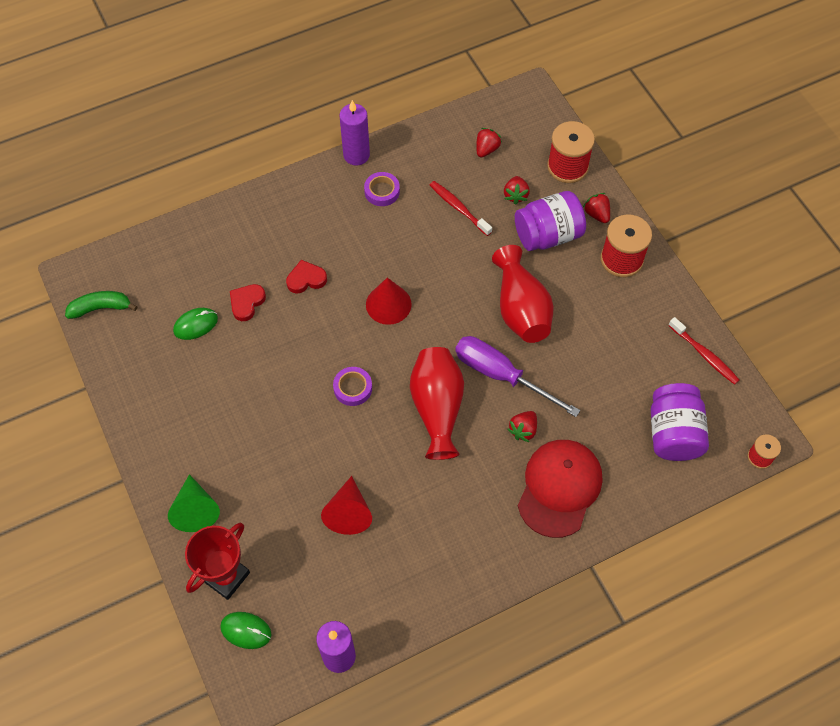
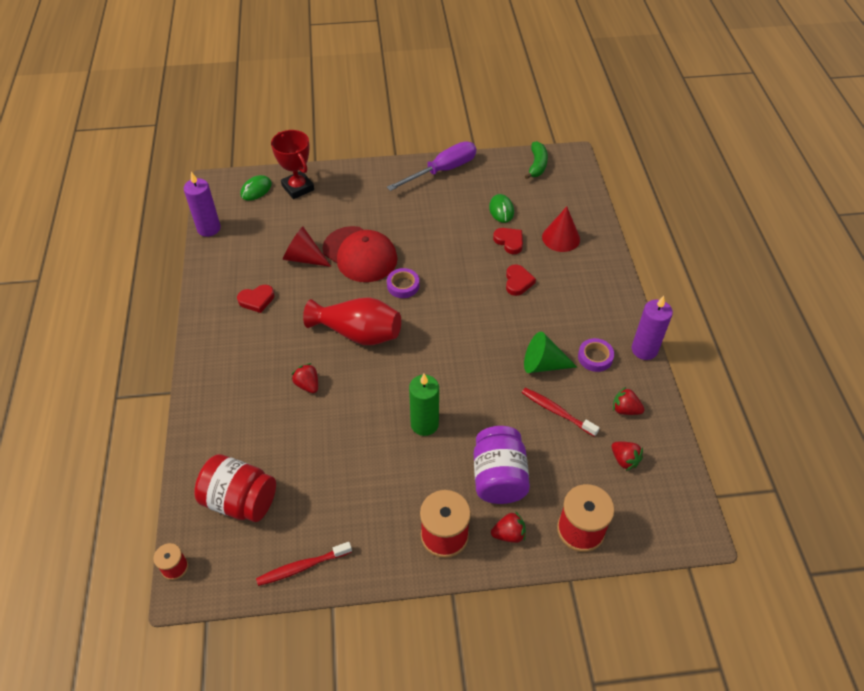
camera: 110 degrees right, 10 degrees down
green cone [168,474,220,532] -> green cone moved to [524,332,577,373]
red cone [366,278,412,325] -> red cone moved to [542,207,580,252]
red toothbrush [430,181,492,236] -> red toothbrush turned 120 degrees counterclockwise [522,388,600,437]
purple screwdriver [455,336,580,417] -> purple screwdriver moved to [387,141,476,191]
red vase [492,245,554,343] -> green candle [409,374,439,436]
red strawberry [504,176,530,205] -> red strawberry moved to [613,387,645,415]
red cap [518,440,602,538] -> red cap moved to [323,226,398,282]
purple jar [651,383,709,461] -> red jar [194,454,276,522]
none -> red heart [237,285,274,313]

